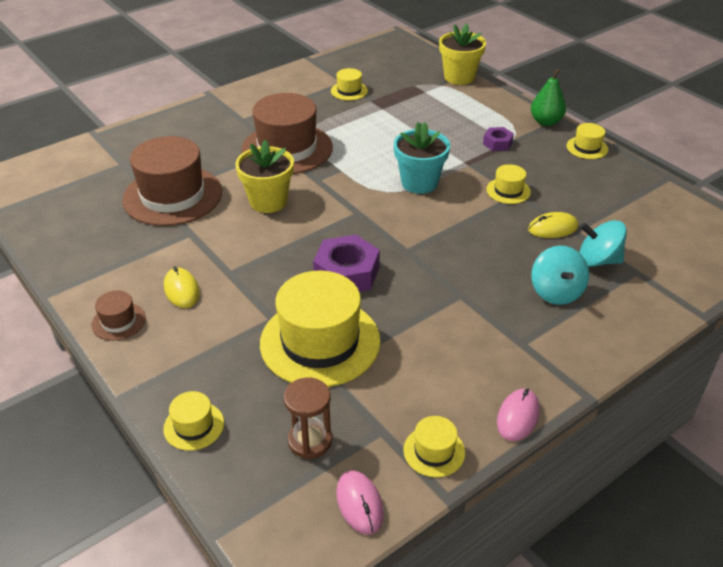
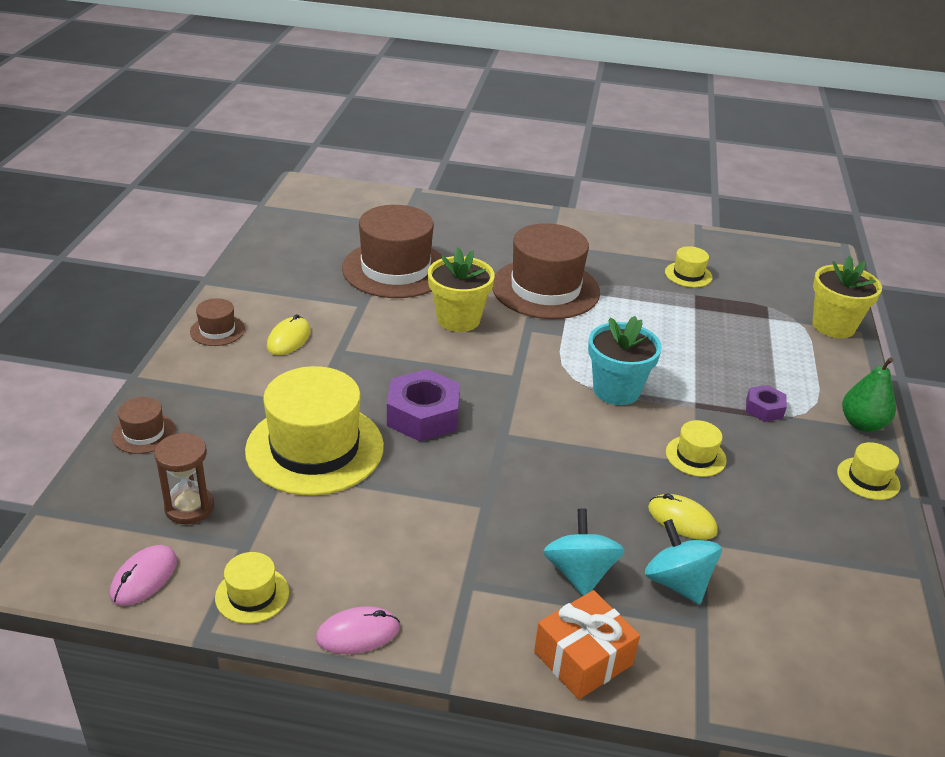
camera: 45 degrees right, 5 degrees down
yellow hat [163,391,224,451] -> brown hat [112,397,176,454]
turquoise spinning top [531,246,589,305] -> turquoise spinning top turned 135 degrees clockwise [543,508,624,596]
none -> orange gift [534,590,640,700]

